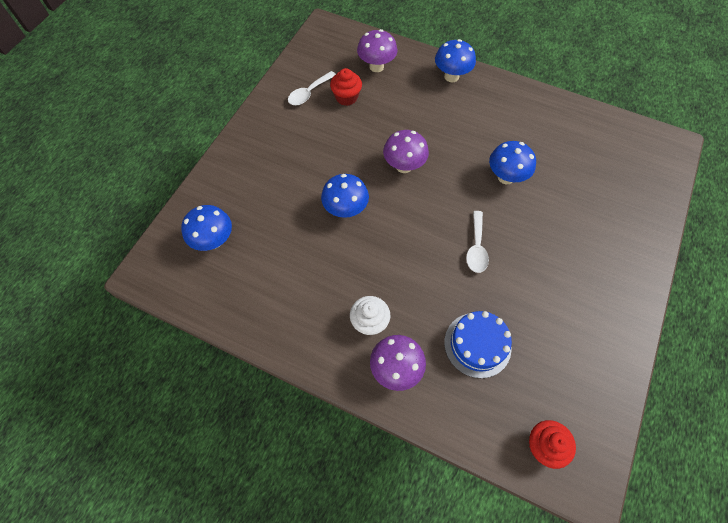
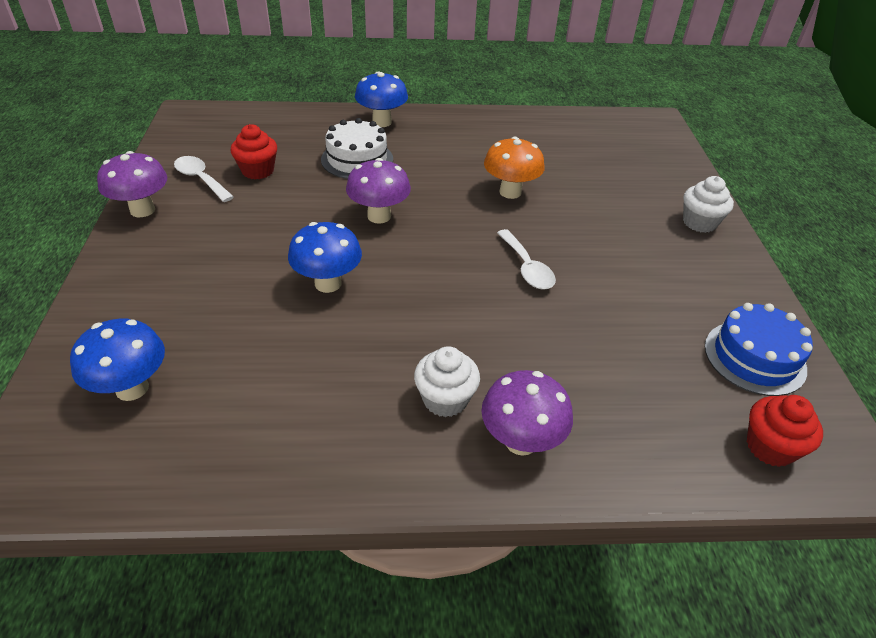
camera: 30 degrees left, 20 degrees down
white spoon [288,71,336,105] -> white spoon turned 120 degrees clockwise [174,156,234,202]
purple mushroom [357,29,397,72] -> purple mushroom moved to [97,151,167,217]
blue cake [444,311,512,378] -> blue cake moved to [705,303,813,396]
blue mushroom [489,141,536,184] -> orange mushroom [484,137,545,199]
none -> white cake [321,118,393,179]
none -> white cupcake [683,176,734,233]

